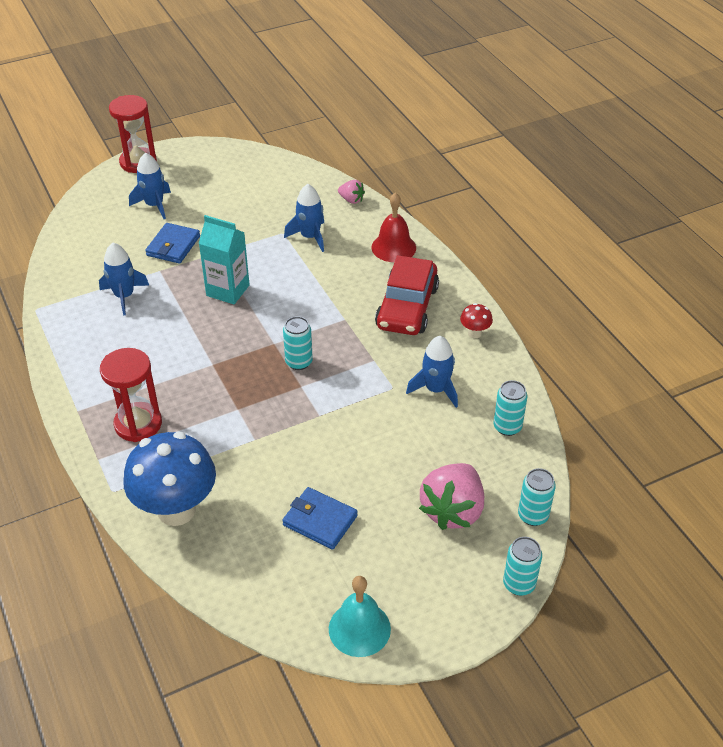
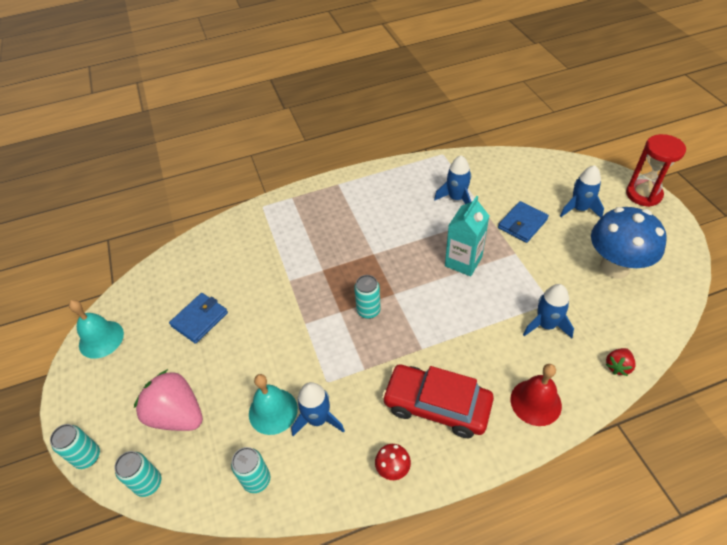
camera: 100 degrees right, 5 degrees up
red hourglass [100,348,162,442] -> none
blue mushroom [123,432,216,526] -> blue mushroom moved to [591,207,667,279]
blue wallet [145,223,200,264] -> blue wallet turned 75 degrees counterclockwise [498,201,549,243]
pink strawberry [338,180,365,204] -> red strawberry [605,348,636,376]
none -> turquoise bell [249,374,298,435]

